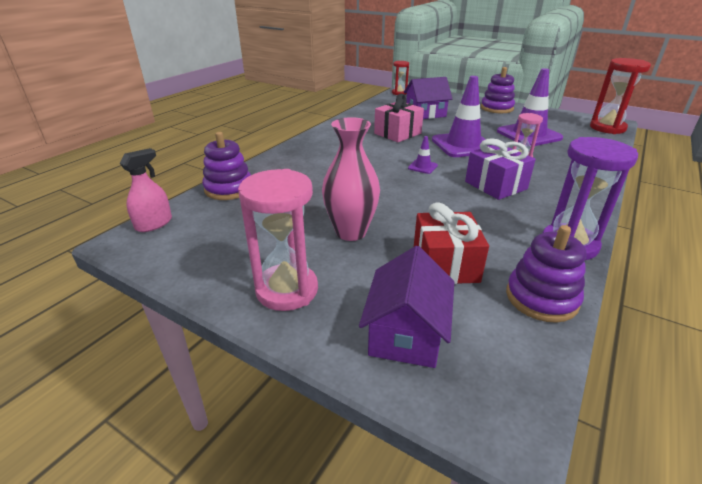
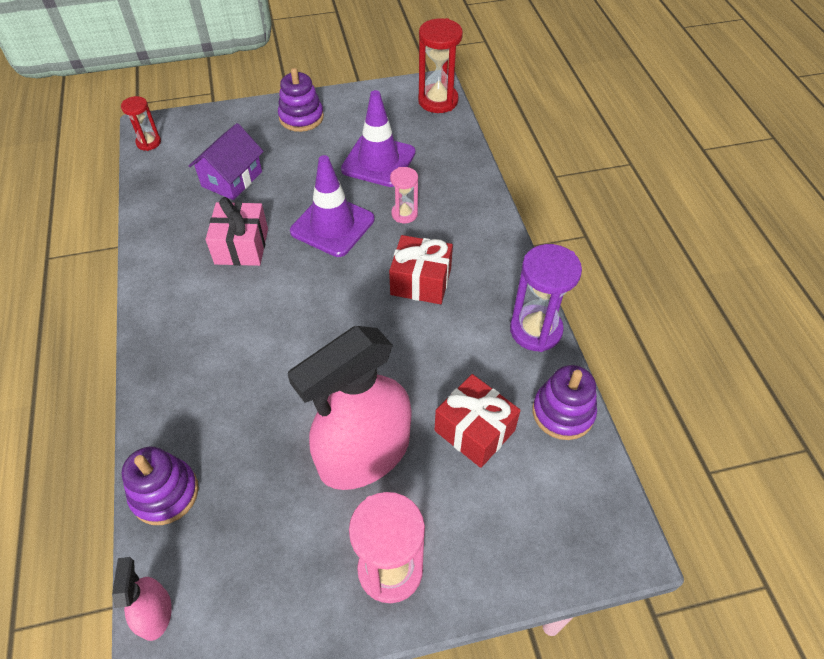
camera: 45 degrees left, 20 degrees up
pink vase [322,117,380,241] -> pink spray bottle [287,326,412,490]
purple house [359,246,454,368] -> none
purple traffic cone [408,136,438,174] -> none
purple gift [465,138,536,200] -> red gift [389,235,453,304]

